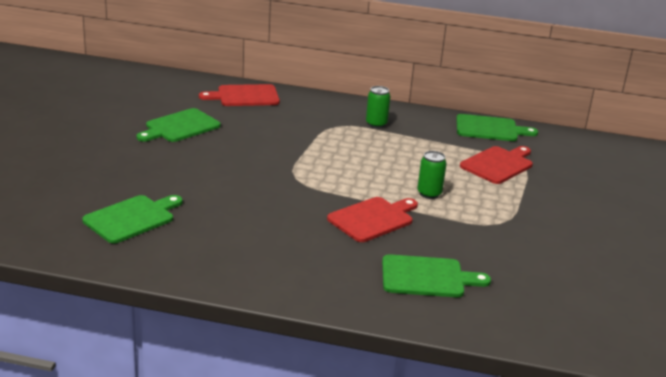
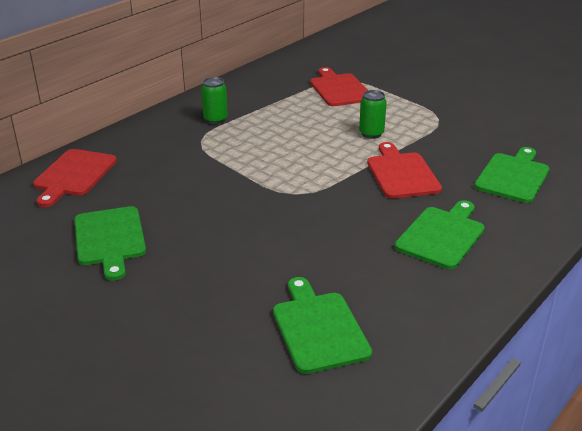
camera: 60 degrees left, 5 degrees up
green cutting board [456,114,538,141] -> green cutting board moved to [395,200,485,269]

